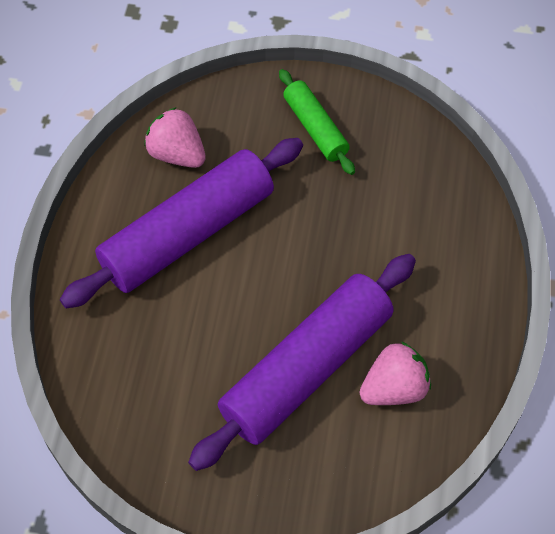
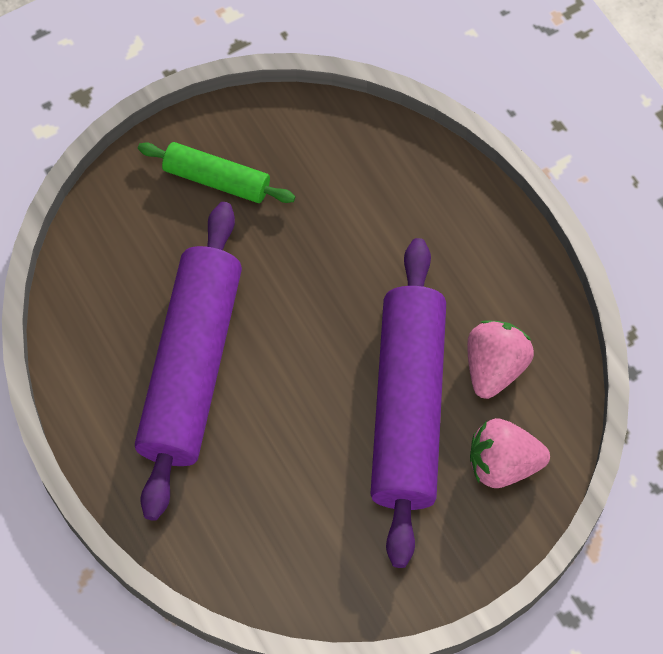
camera: 40 degrees left, 5 degrees up
pink strawberry [144,107,206,168] -> pink strawberry moved to [470,418,550,488]

